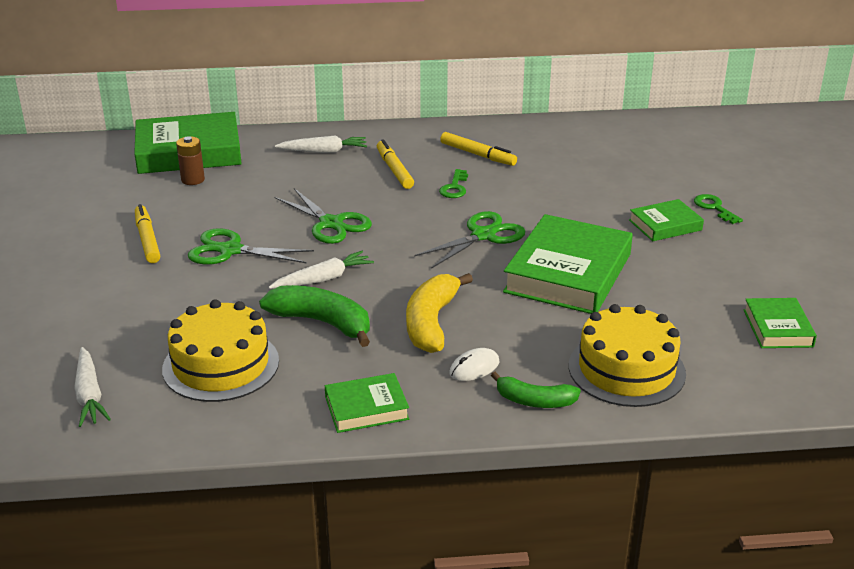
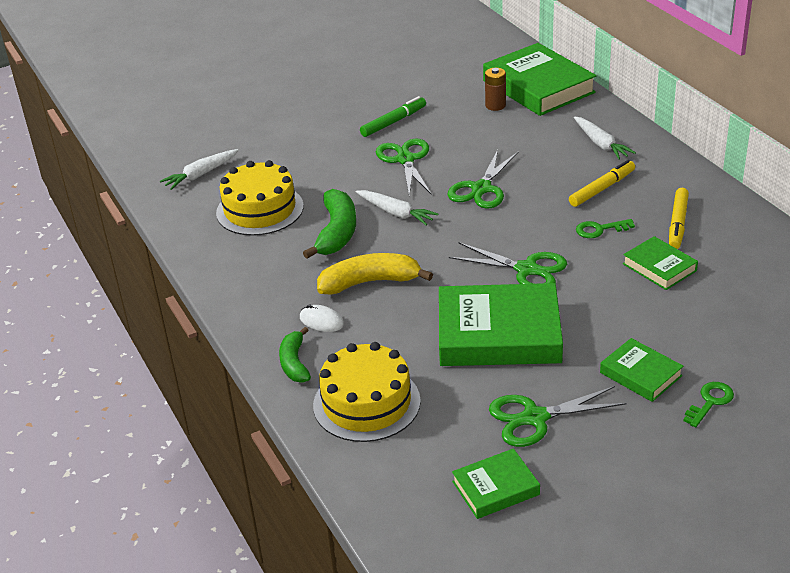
camera: 70 degrees right, 5 degrees up
yellow marker [135,204,160,263] -> green marker [360,96,426,137]
green book [325,373,409,433] -> green book moved to [623,236,698,290]
none -> green scissors [489,386,627,447]

